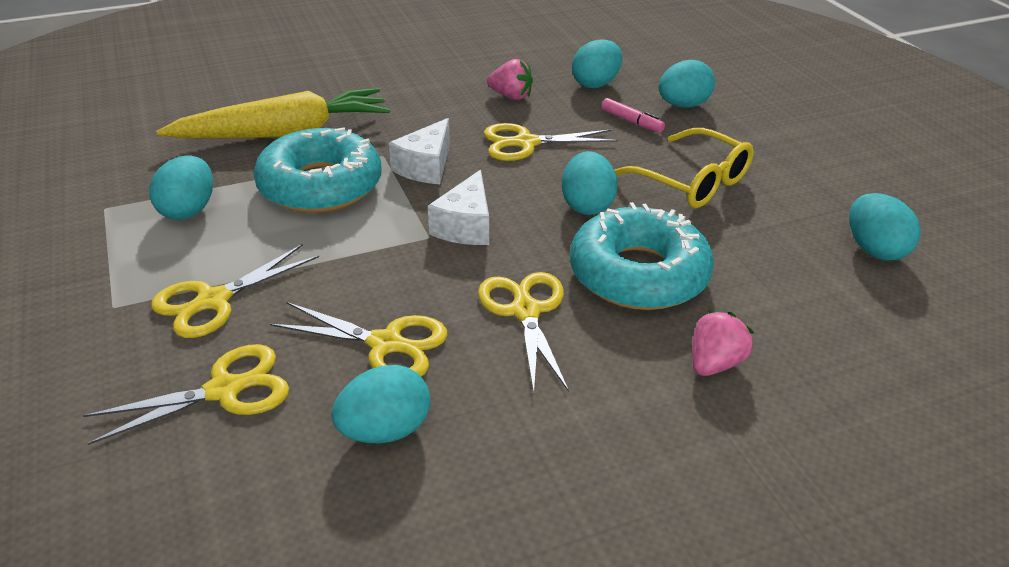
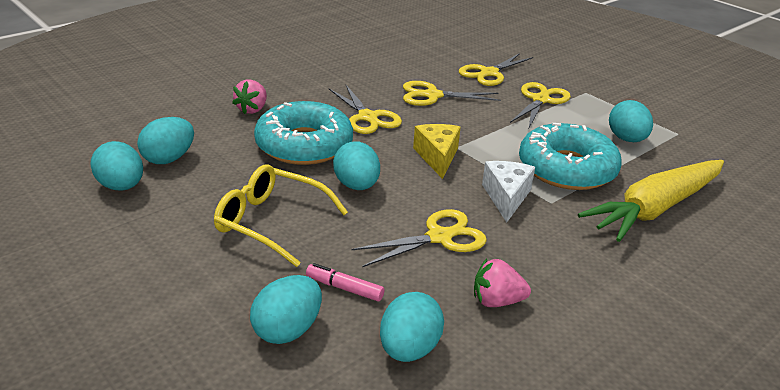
camera: 160 degrees right, 5 degrees down
turquoise egg [331,365,430,443] -> turquoise egg moved to [137,117,194,164]
white cheese [428,170,489,245] -> yellow cheese [413,124,460,179]

